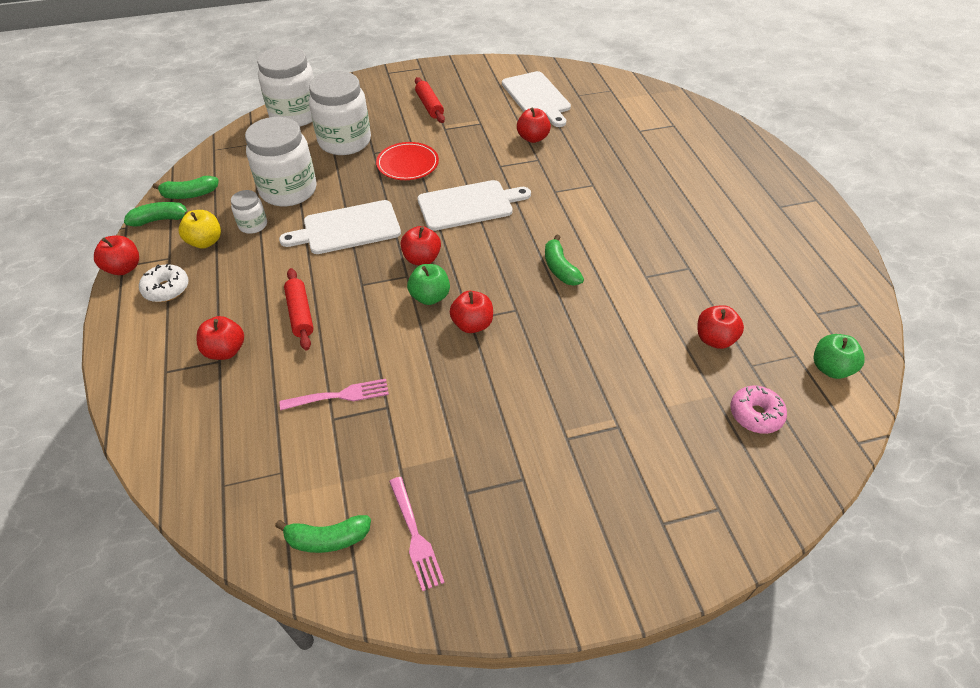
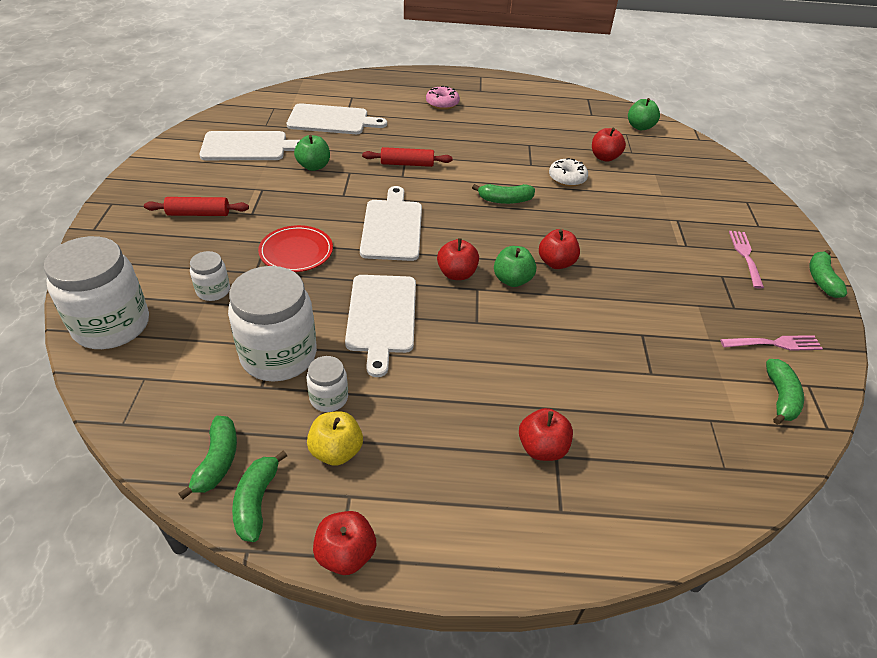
camera: 75 degrees left, 5 degrees down
white donut [139,264,189,302] -> white donut moved to [549,158,588,187]
pink fork [280,379,389,410] -> pink fork moved to [729,231,764,289]
red rolling pin [284,268,314,350] -> red rolling pin moved to [362,147,453,167]
white jar [309,71,371,155] -> white jar [190,251,230,301], size x0.48
red apple [517,107,551,143] -> green apple [294,135,330,171]
pink donut [730,386,787,434] -> pink donut moved to [426,86,460,110]
none -> white cutting board [287,103,387,134]
none -> green banana [809,250,847,298]

